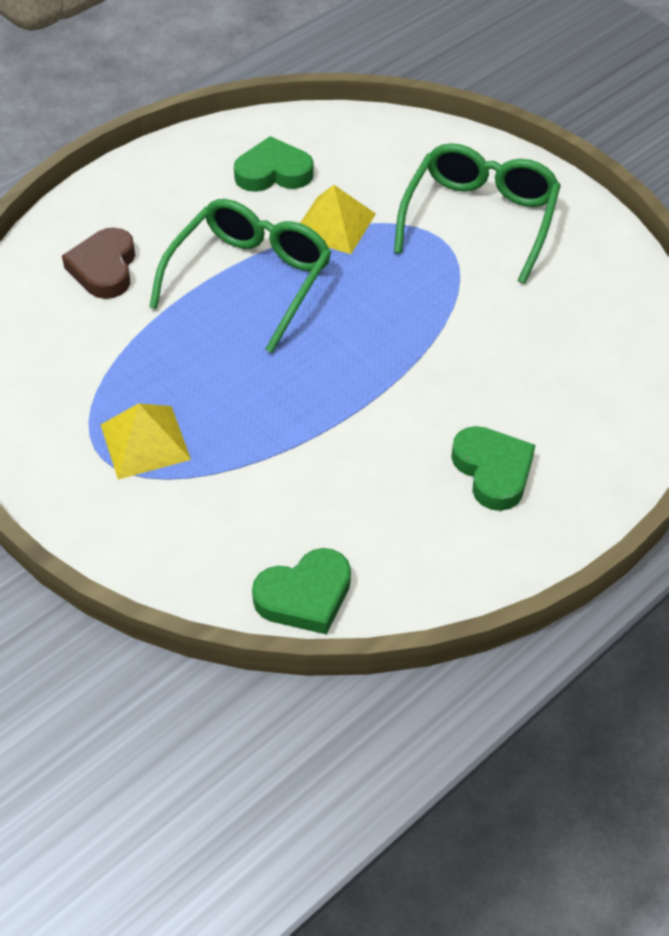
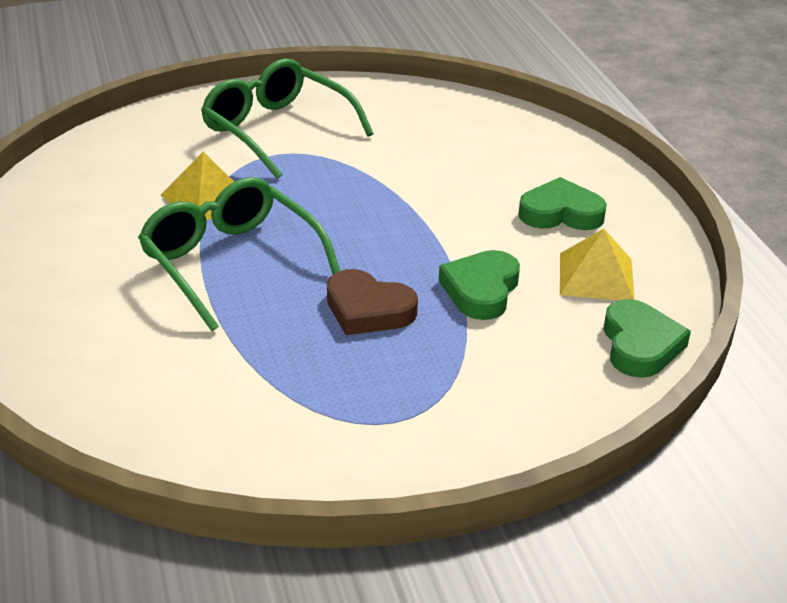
camera: 65 degrees left, 15 degrees down
brown heart [62,227,135,299] -> brown heart moved to [327,269,418,335]
yellow pyramid [101,403,191,480] -> yellow pyramid moved to [560,229,635,300]
green heart [234,136,314,192] -> green heart moved to [439,250,520,320]

